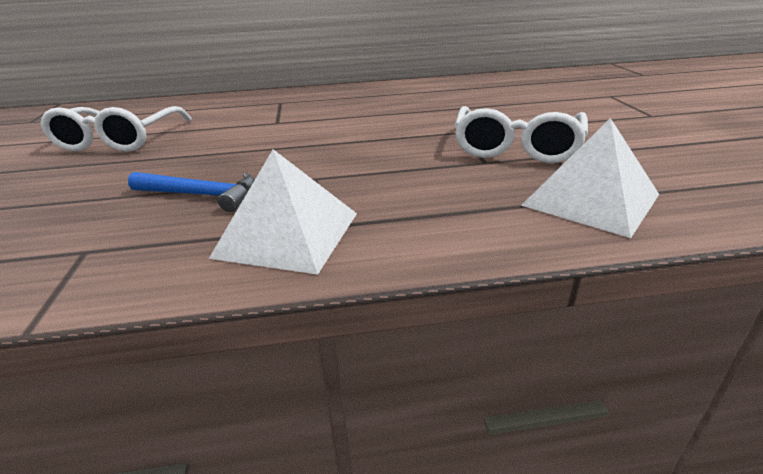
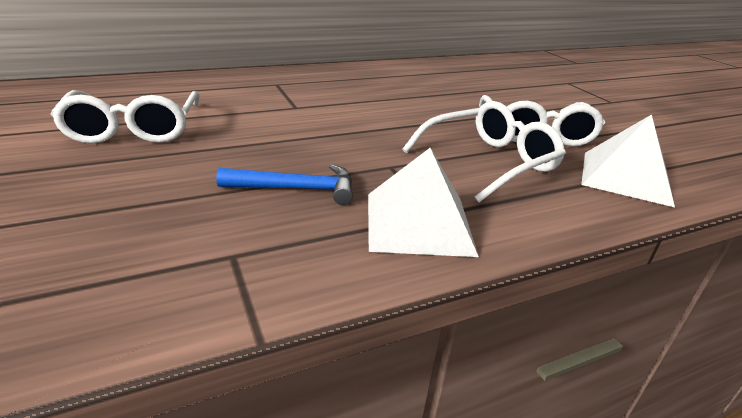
camera: 20 degrees left, 0 degrees up
none -> white glasses [402,101,566,203]

